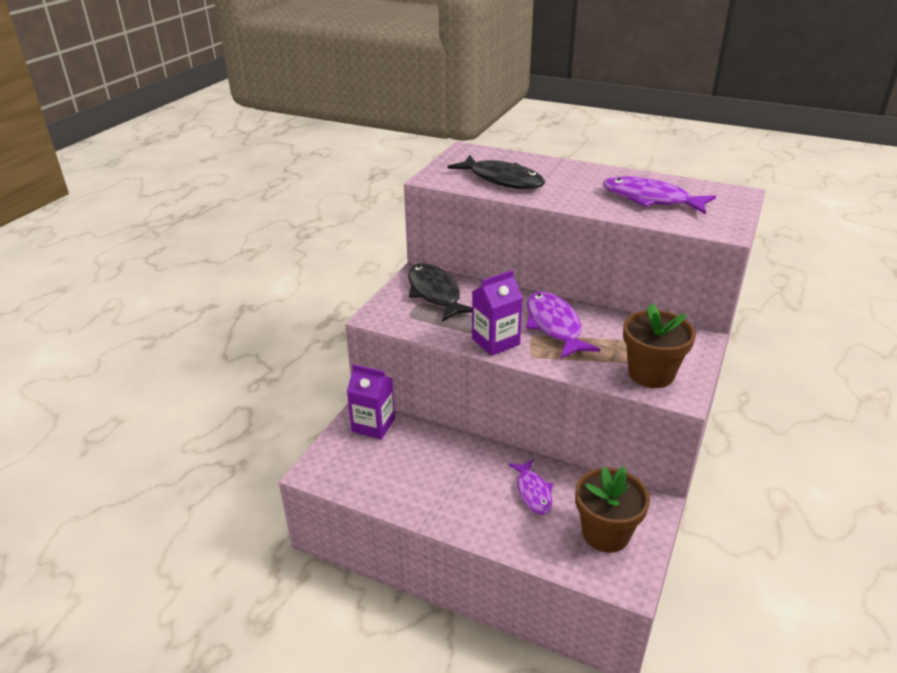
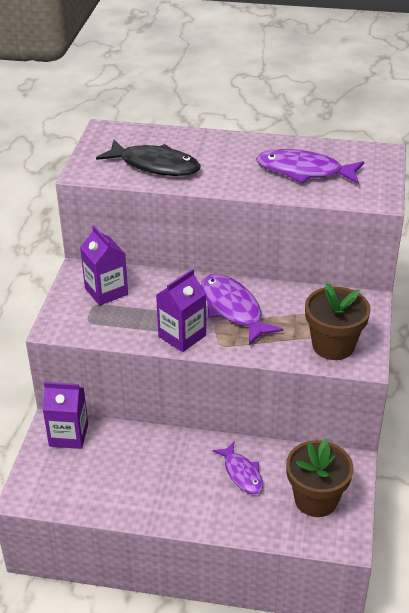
camera: 15 degrees left, 5 degrees up
black fish [408,263,472,322] -> purple carton [80,225,128,306]

